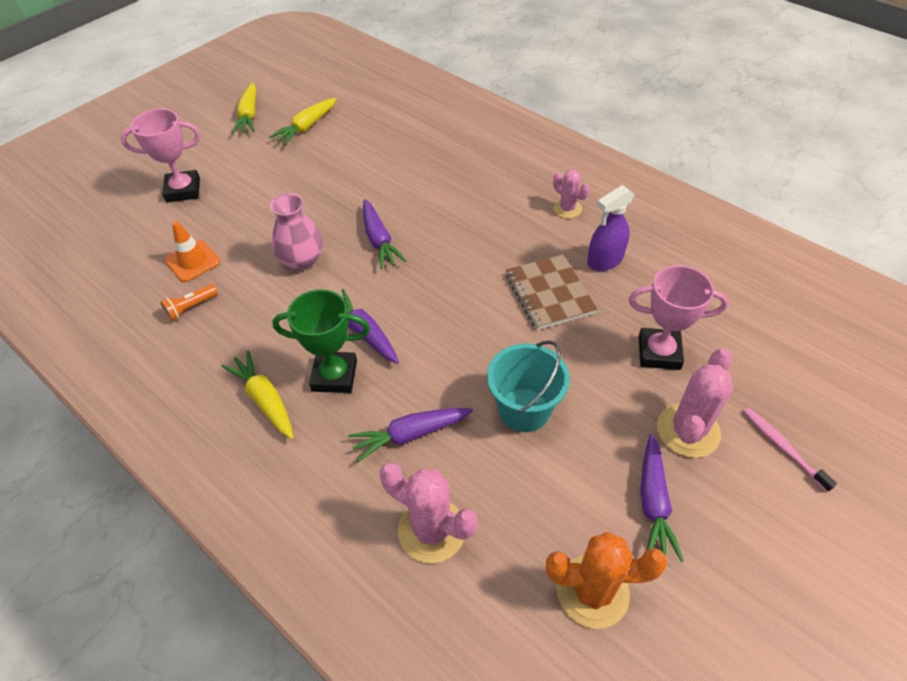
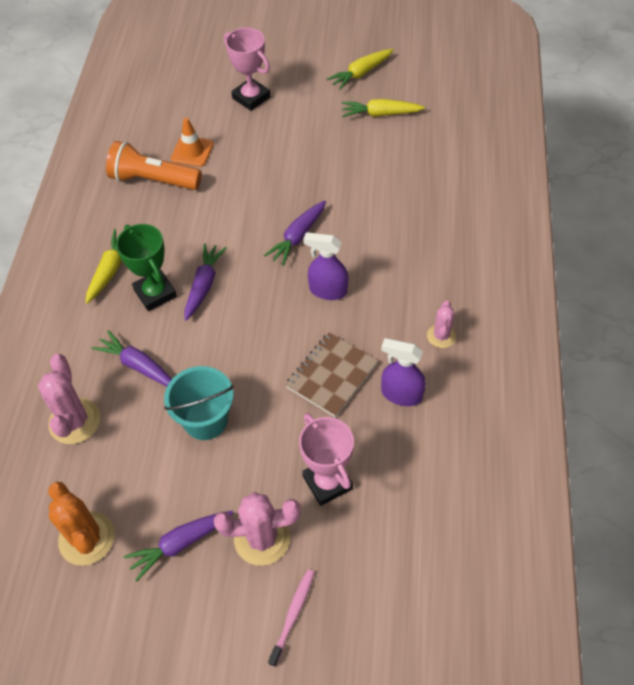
camera: 55 degrees right, 5 degrees up
orange flashlight [160,284,218,321] -> orange flashlight [106,141,202,190], size x2.11
pink vase [270,193,323,270] -> none
none -> purple spray bottle [303,232,348,300]

